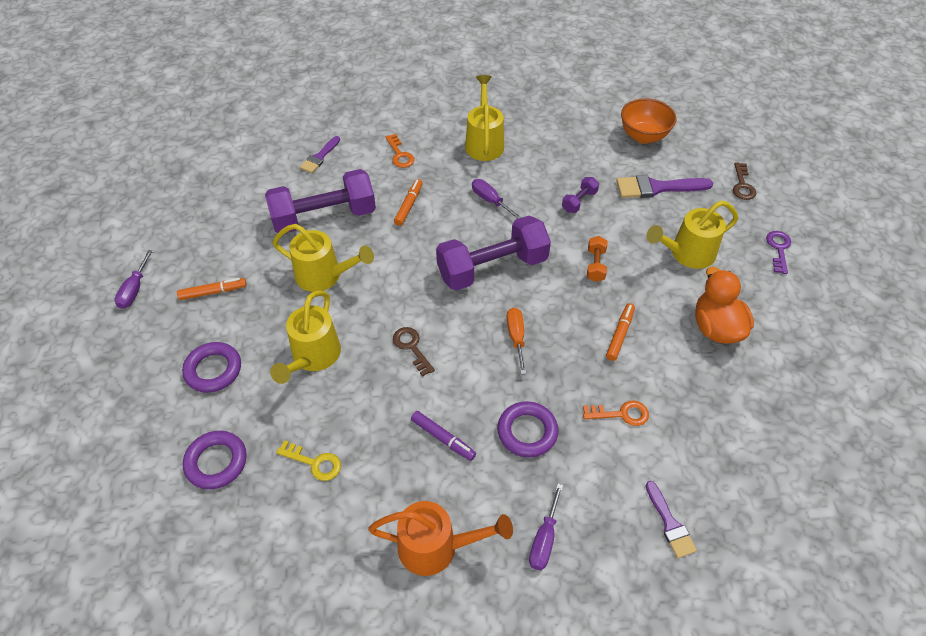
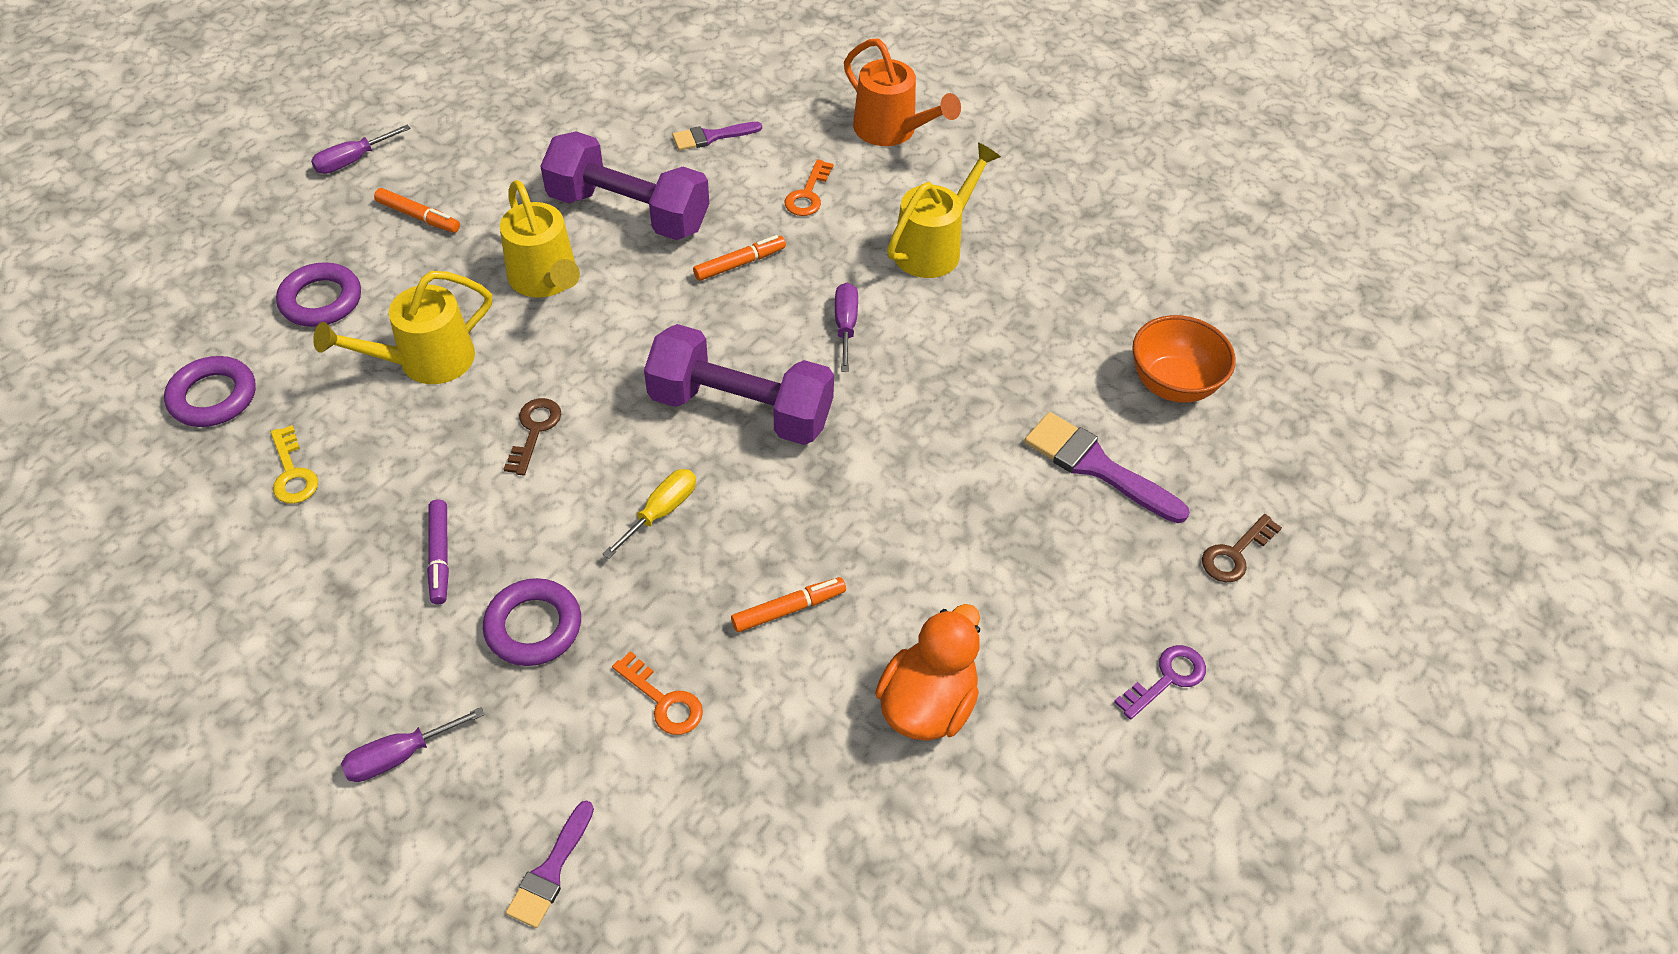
camera: 40 degrees right, 0 degrees up
orange watering can [368,501,513,576] -> orange watering can moved to [844,38,961,146]
orange screwdriver [507,308,526,374] -> yellow screwdriver [603,469,696,559]
purple dumbbell [562,177,599,213] -> none
orange dumbbell [587,236,607,282] -> none
yellow watering can [647,200,738,269] -> none

